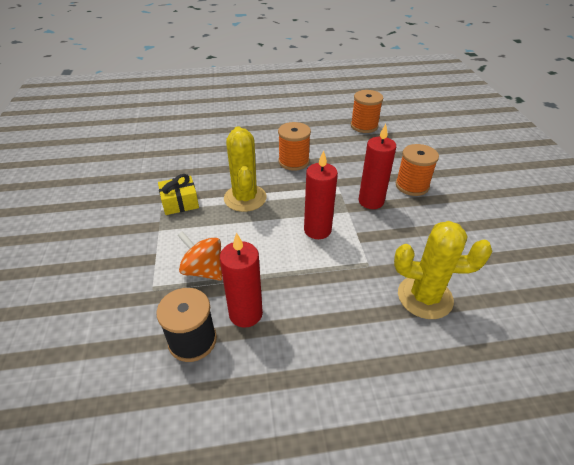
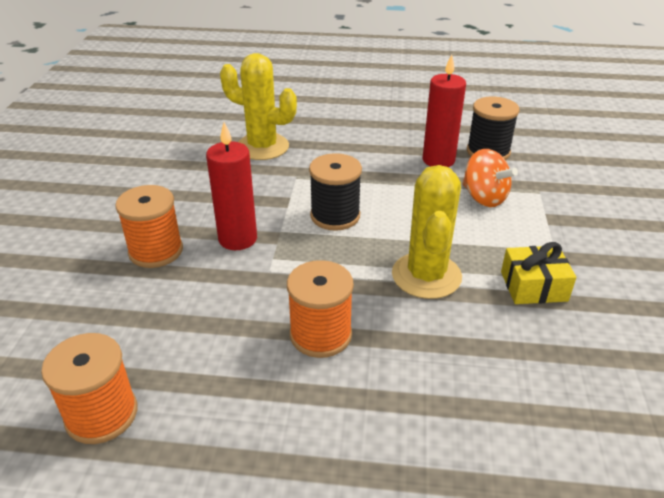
camera: 165 degrees left, 5 degrees down
red candle [304,150,338,239] -> black spool [309,153,362,231]

